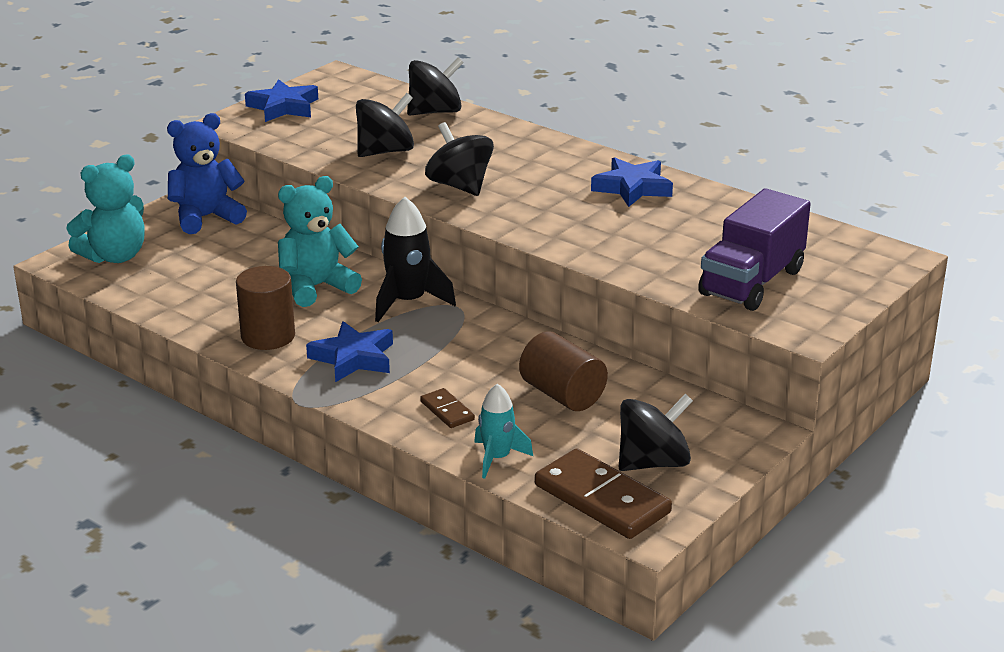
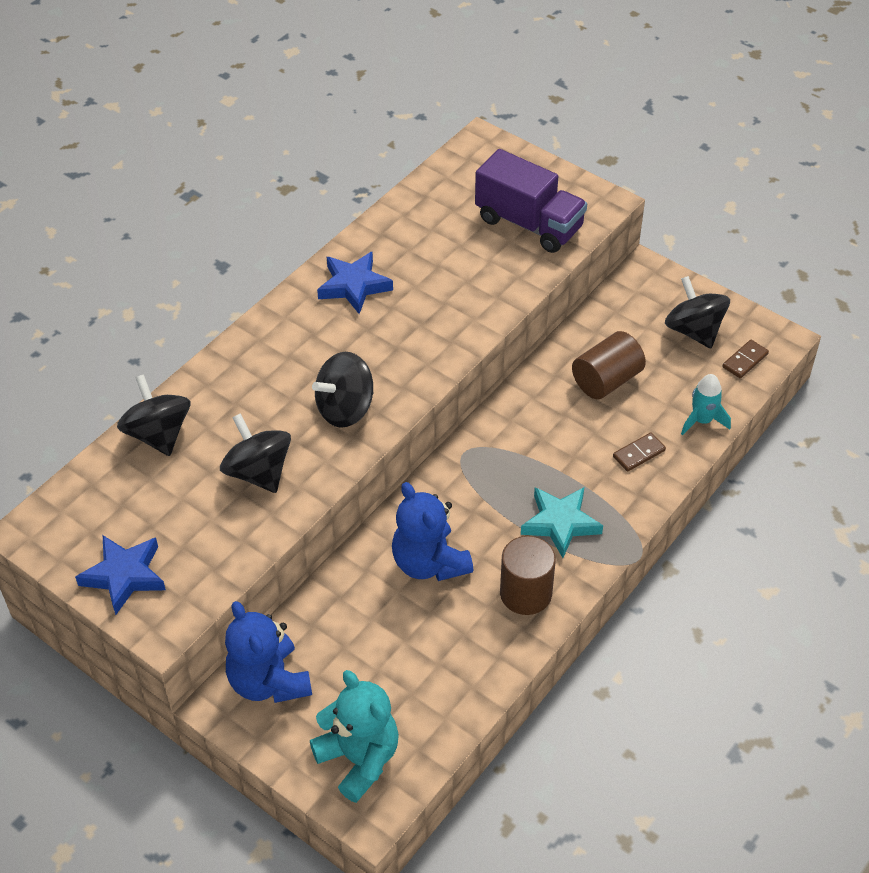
camera: 90 degrees left, 20 degrees up
turquoise teddy bear [278,176,362,307] -> blue teddy bear [392,482,473,581]
blue star [306,321,393,382] -> turquoise star [521,487,603,558]
black rocket [375,197,456,322] -> none
brown domino [535,448,672,539] -> brown domino [722,340,769,378], size x0.49

